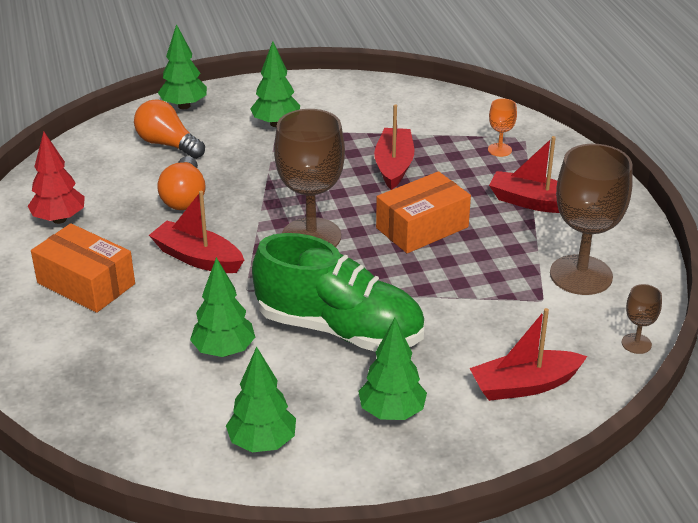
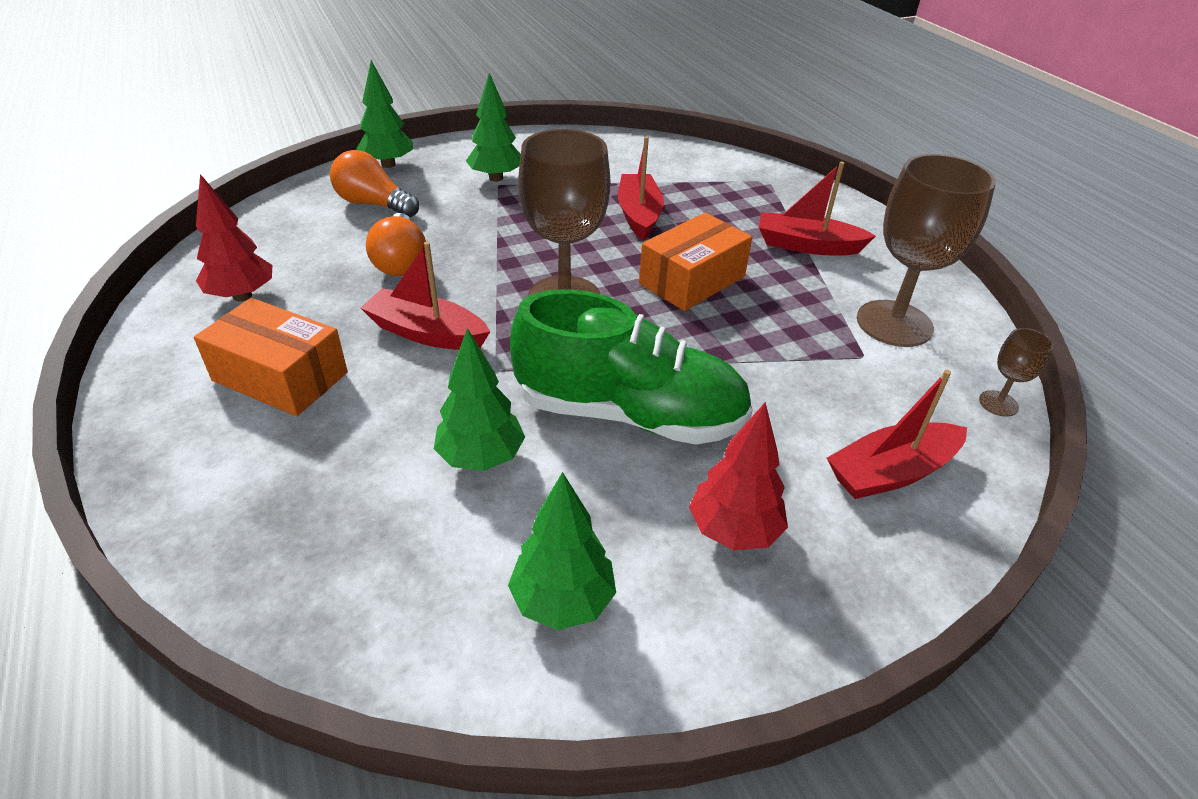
camera: 10 degrees left, 5 degrees up
green tree [358,318,427,420] -> red tree [689,402,788,550]
orange goblet [488,98,517,157] -> none

